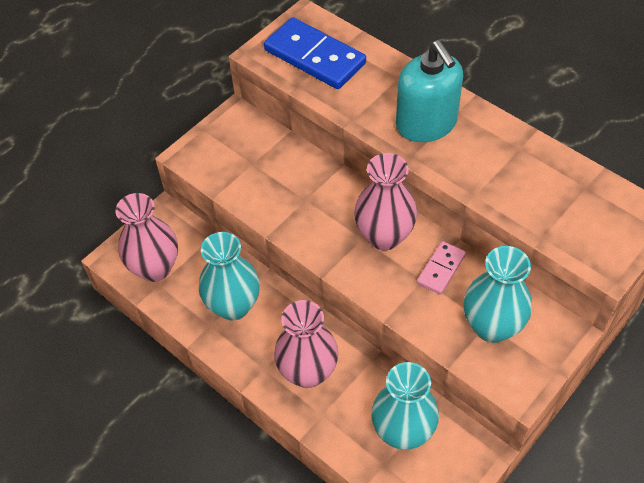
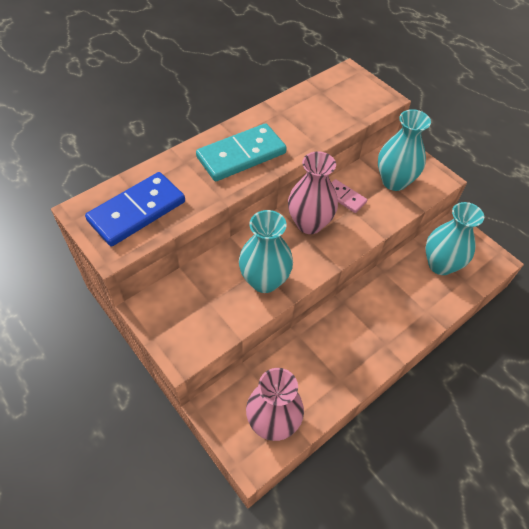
camera: 85 degrees left, 0 degrees up
turquoise vase [199,232,260,320] -> turquoise vase moved to [239,210,293,293]
pink vase [274,300,338,388] -> none
turquoise soap dispenser [396,40,463,142] -> turquoise domino [196,123,287,181]

